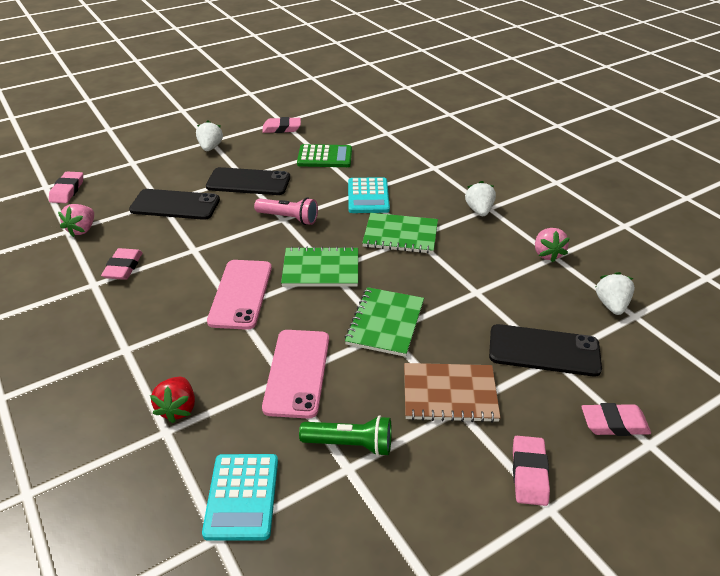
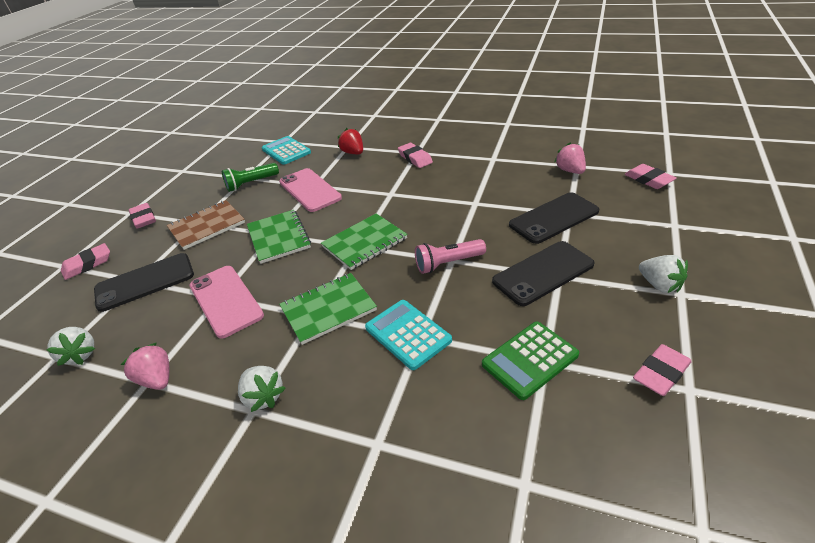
camera: 145 degrees right, 0 degrees up
pink eraser [101,248,143,280] -> pink eraser moved to [398,143,433,168]
pink phone [207,260,272,330] -> pink phone moved to [189,266,264,339]

